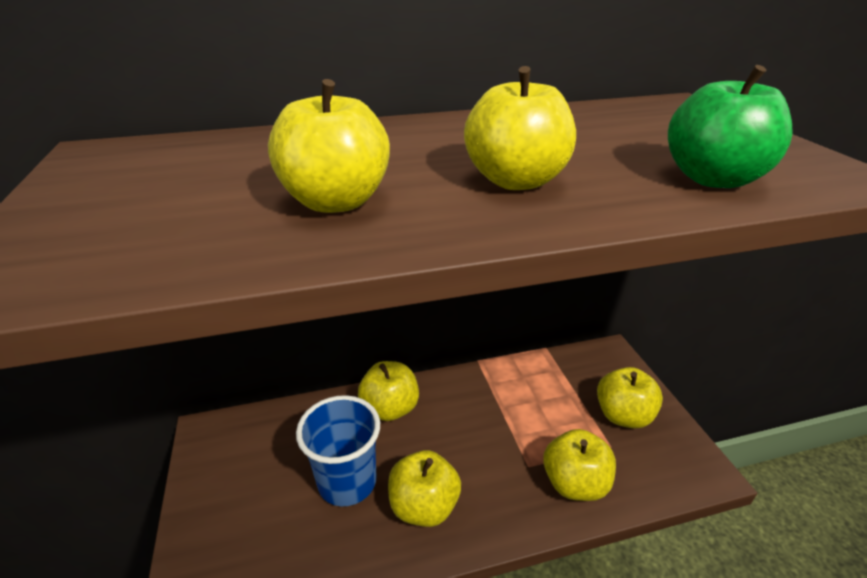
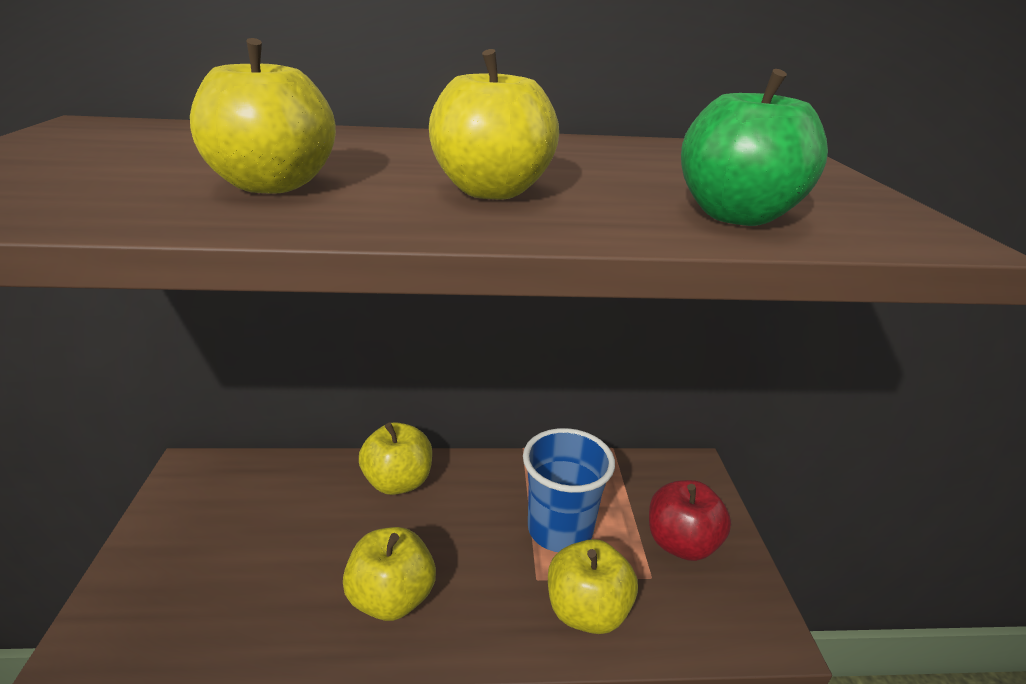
camera: 10 degrees right, 5 degrees down
blue cup [296,395,380,506] -> blue cup moved to [523,428,615,552]
yellow apple [597,367,663,428] -> red apple [649,480,731,561]

